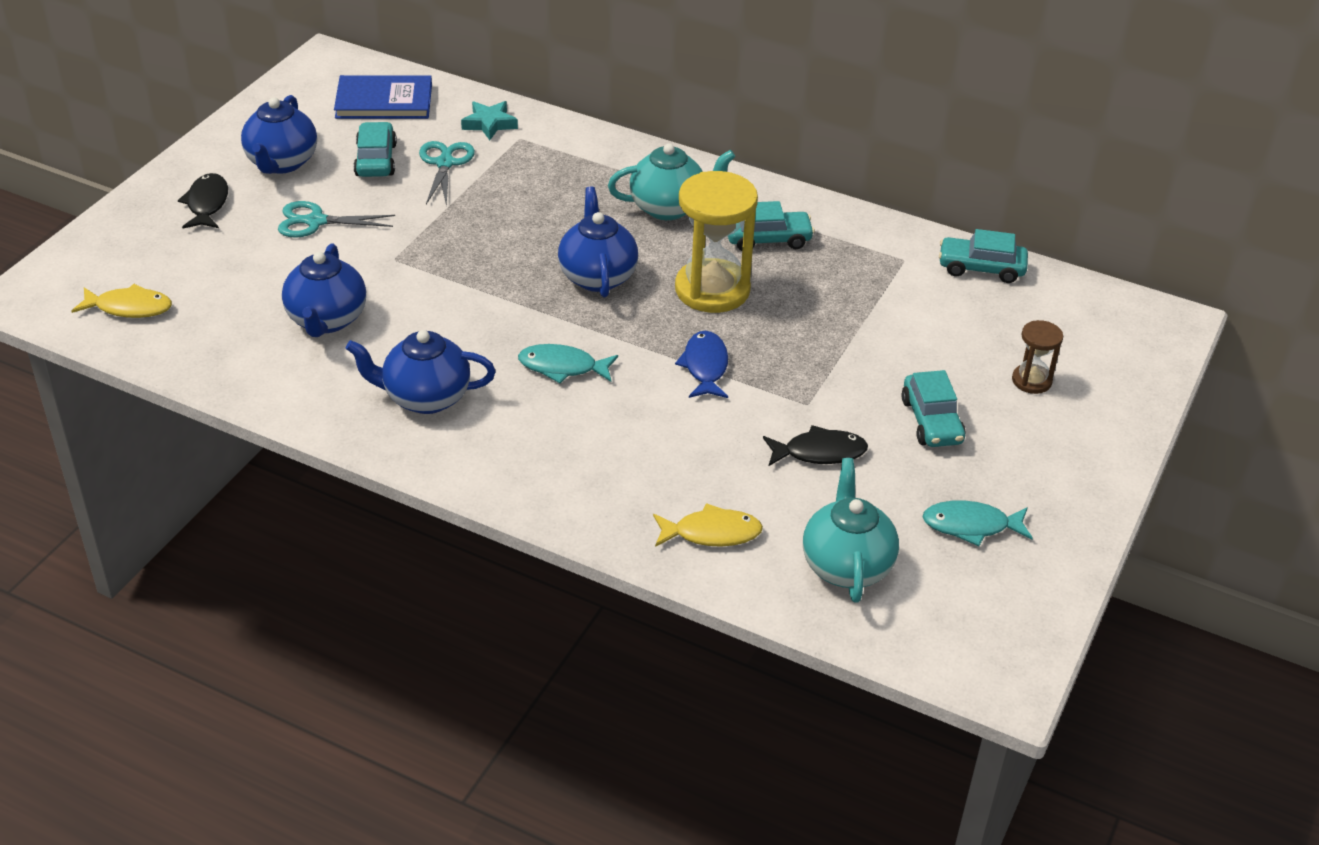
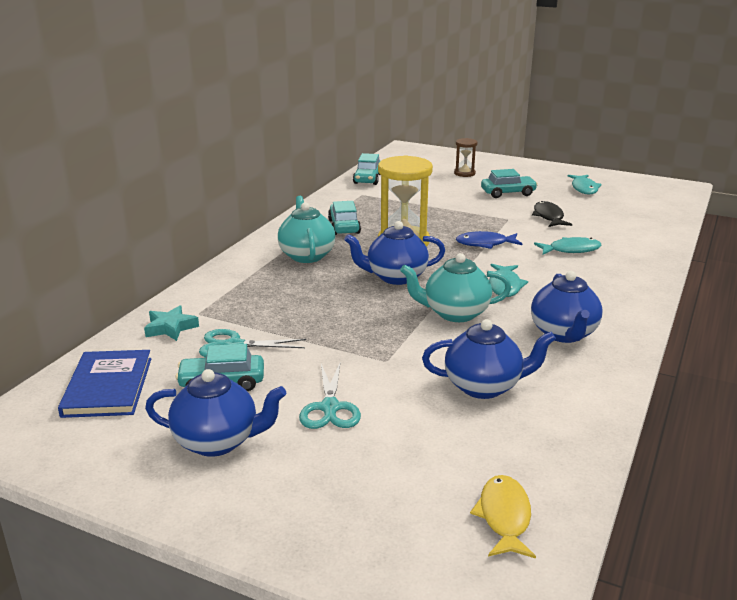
camera: 90 degrees left, 15 degrees down
black fish [178,173,228,229] -> none
yellow fish [653,503,763,547] -> none
turquoise teapot [803,458,899,603] -> turquoise teapot moved to [400,253,511,322]
none -> turquoise fish [534,237,602,254]

